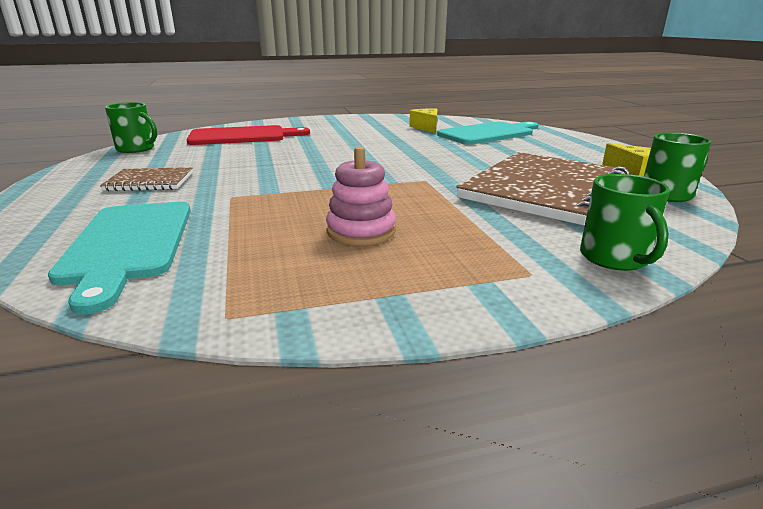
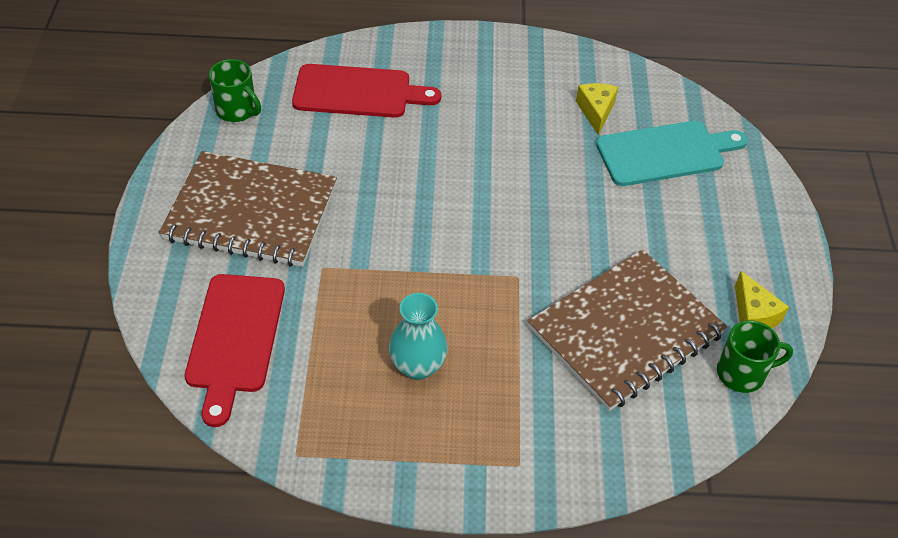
camera: 15 degrees right, 25 degrees up
turquoise cutting board [48,202,191,314] -> red cutting board [185,274,285,427]
brown notebook [100,167,193,191] -> brown notebook [159,151,337,267], size x2.07
pink stacking toy [326,147,396,245] -> turquoise vase [389,293,448,380]
green mug [580,174,670,271] -> none

